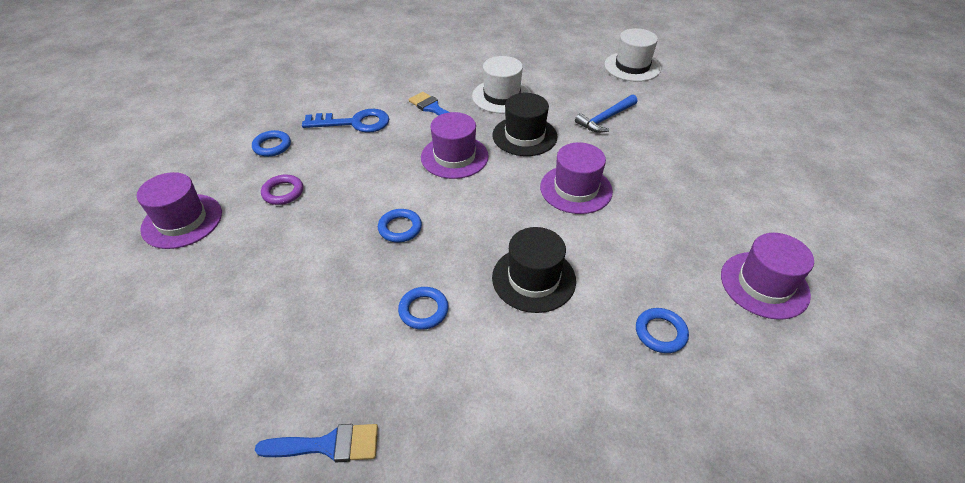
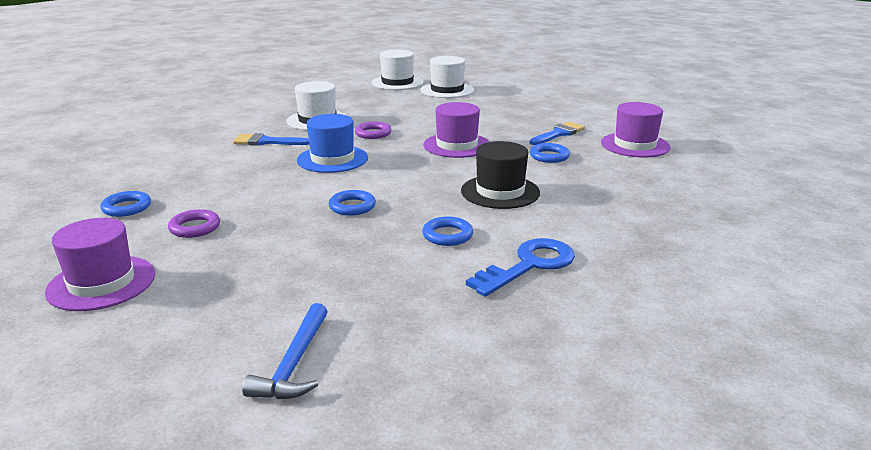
camera: 40 degrees left, 20 degrees down
blue brush [255,424,378,463] -> blue brush moved to [529,122,585,145]
blue key [302,109,389,133] -> blue key moved to [466,238,575,297]
purple hat [421,112,489,179] -> blue hat [297,114,368,173]
black hat [492,93,558,156] -> purple ring [355,122,391,139]
blue hammer [575,95,637,133] -> blue hammer moved to [242,303,328,399]
blue ring [636,308,689,353] -> blue ring moved to [530,143,570,163]
none -> white hat [420,56,474,98]

